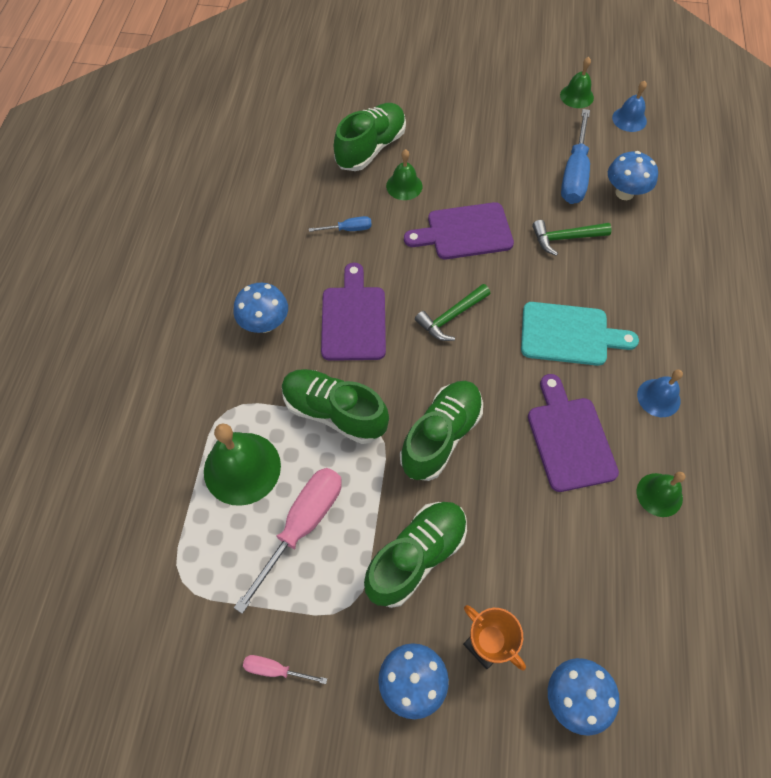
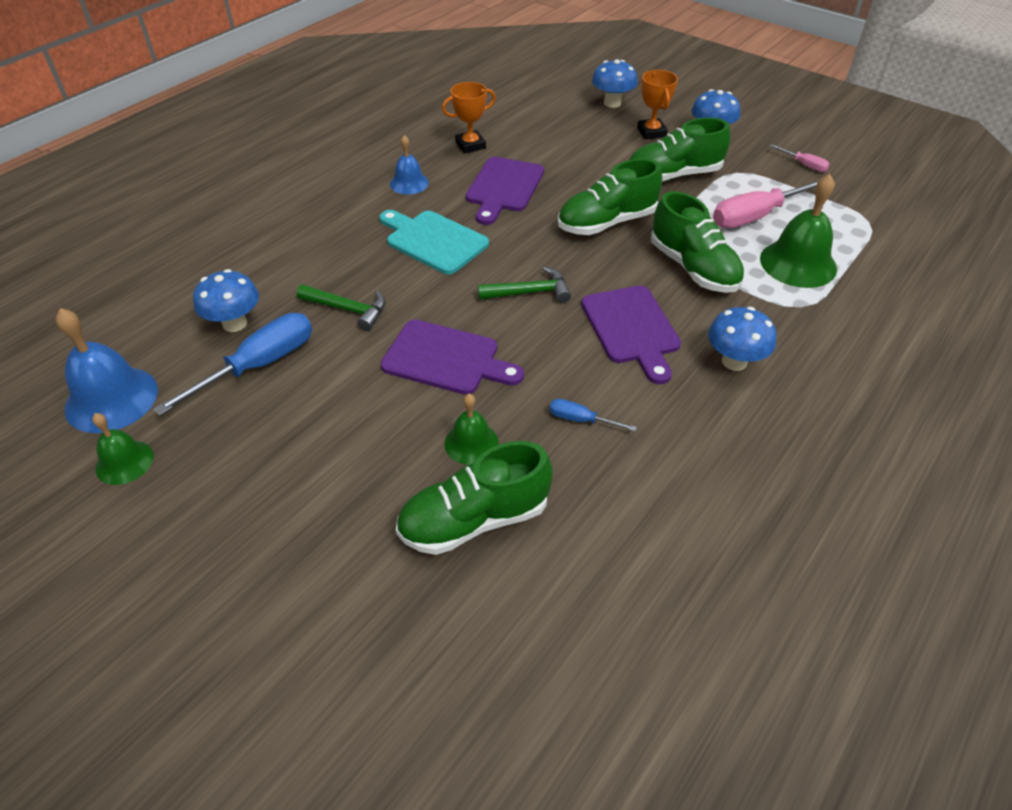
camera: 150 degrees left, 15 degrees down
purple cutting board [321,263,386,361] -> purple cutting board turned 45 degrees counterclockwise [581,285,681,384]
blue bell [612,81,647,132] -> blue bell [56,308,158,433], size x1.72
green bell [637,472,685,517] -> orange trophy [442,82,496,154]

